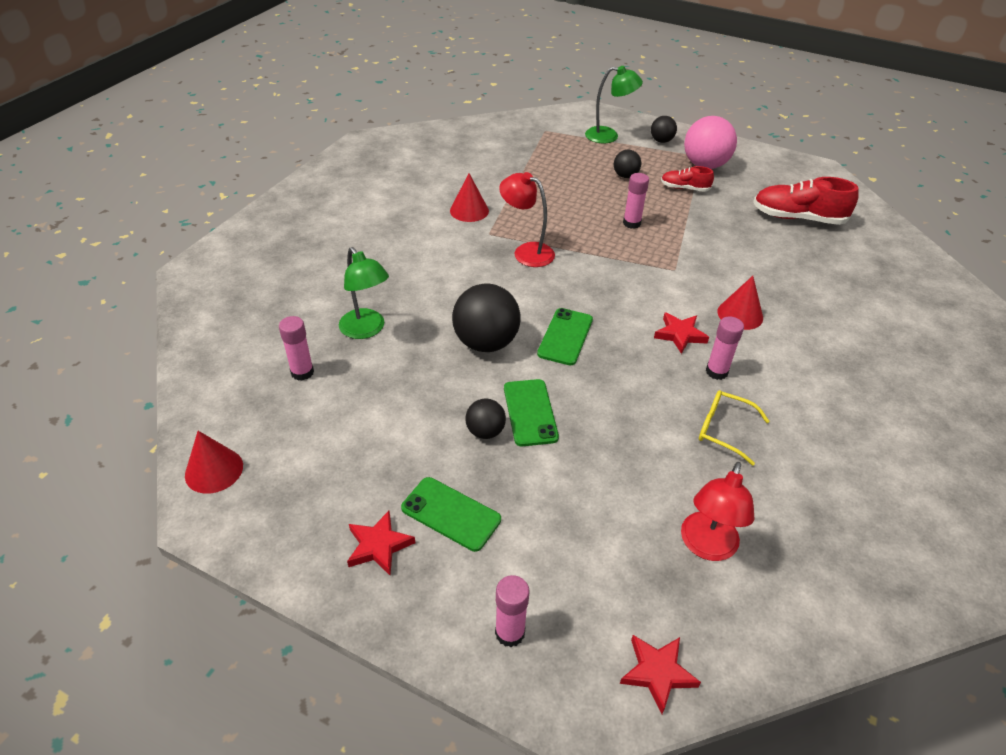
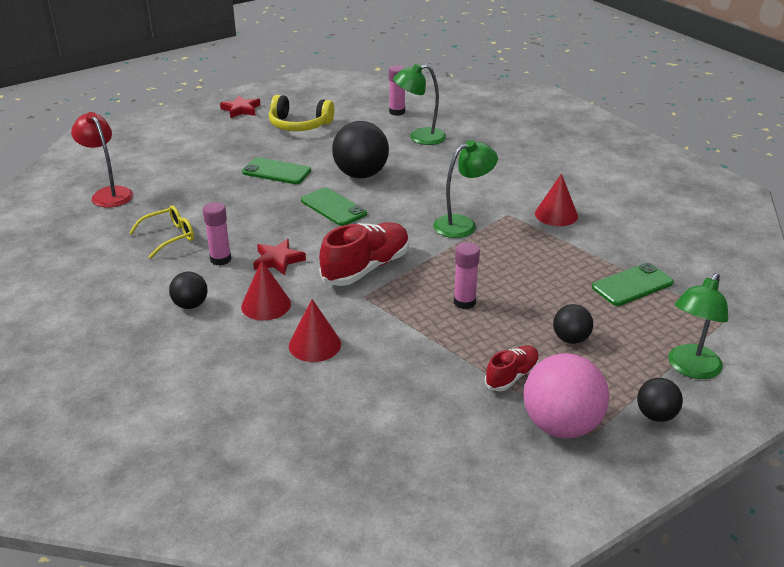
camera: 120 degrees right, 10 degrees down
red cone [185,431,243,494] -> red cone moved to [289,299,341,362]
green phone [401,477,501,552] -> green phone moved to [592,263,674,306]
black ball [465,399,506,439] -> black ball moved to [169,272,208,309]
pink glue stick [495,575,530,647] -> none
red lamp [499,172,555,267] -> green lamp [433,140,498,238]
red star [620,635,701,714] -> none
red shoe [753,177,859,225] -> red shoe moved to [319,223,409,286]
none -> yellow headphones [269,95,334,131]

